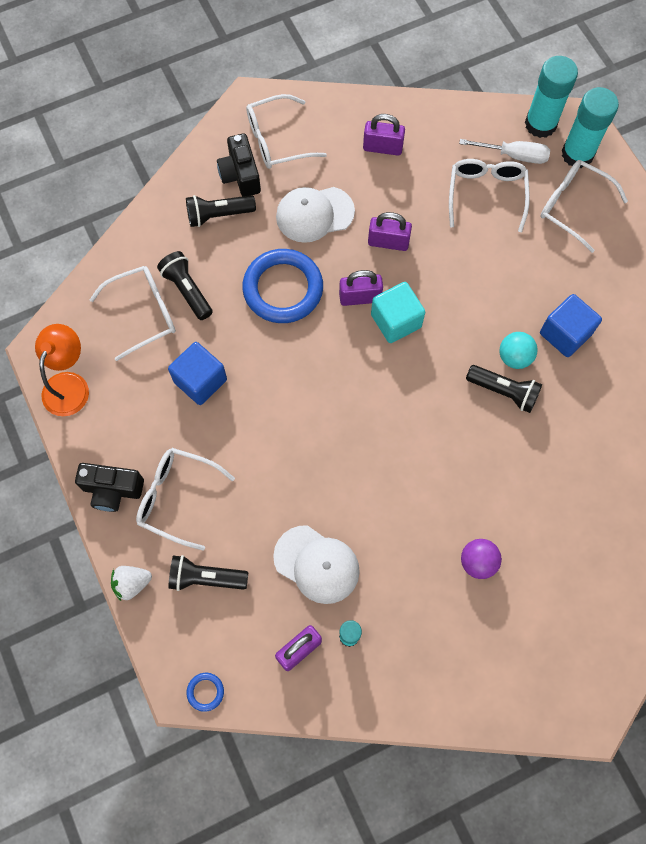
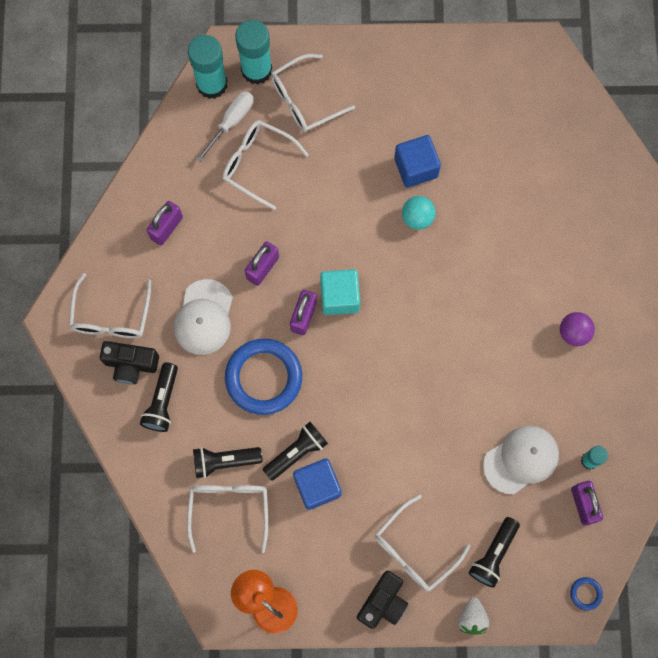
camera: 65 degrees left, 5 degrees up
black flashlight [466,365,542,413] -> black flashlight moved to [263,422,328,481]

